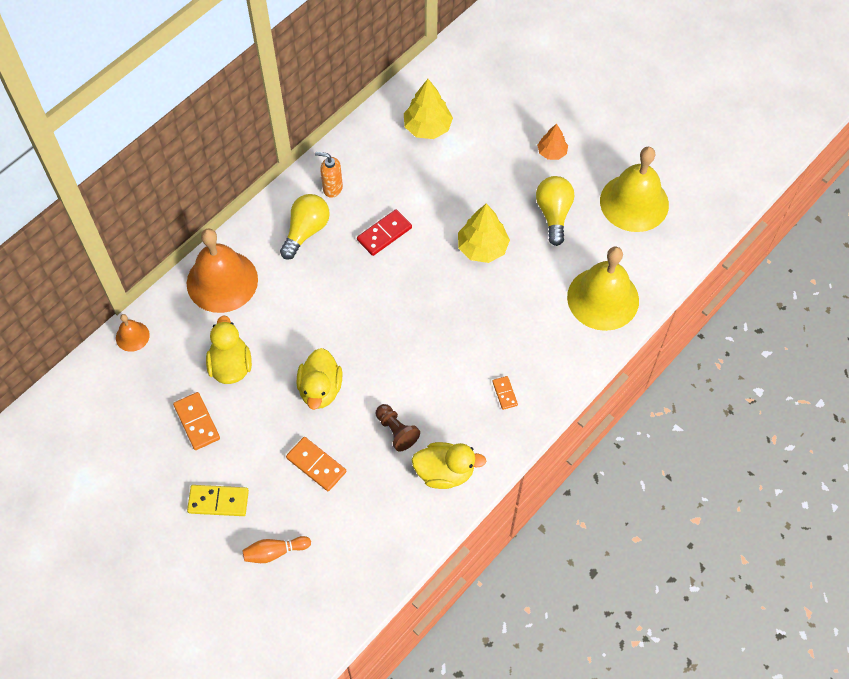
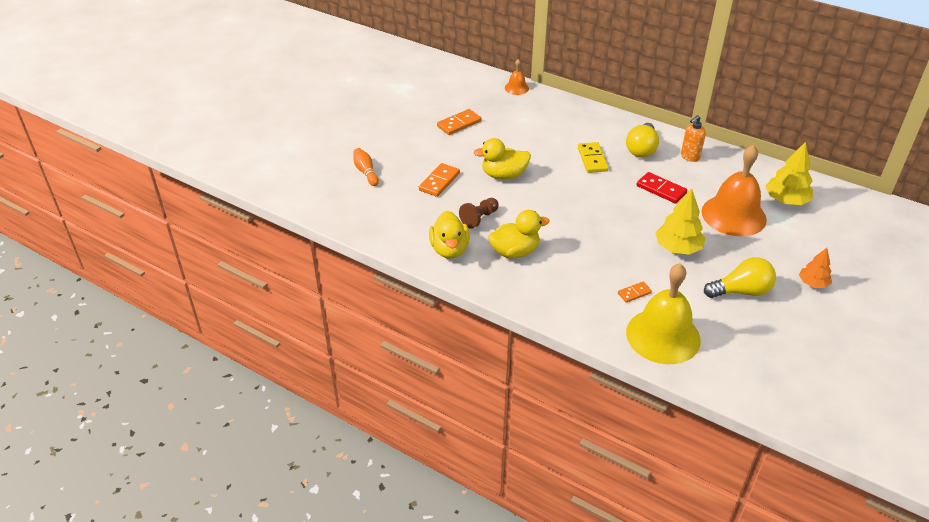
camera: 80 degrees right, 20 degrees down
orange bell [187,228,258,313] -> orange bell moved to [702,145,767,237]
yellow domino [187,485,249,516] -> yellow domino moved to [578,142,609,173]
yellow duck [206,315,252,384] -> yellow duck moved to [488,210,549,259]
yellow light bulb [280,194,330,260] -> yellow light bulb turned 90 degrees clockwise [626,123,659,158]
orange soap dispenser [315,152,343,198] -> orange soap dispenser turned 135 degrees counterclockwise [681,115,706,162]
orange domino [492,376,518,410] -> orange domino moved to [618,282,652,303]
yellow bell [600,147,669,232] -> none

